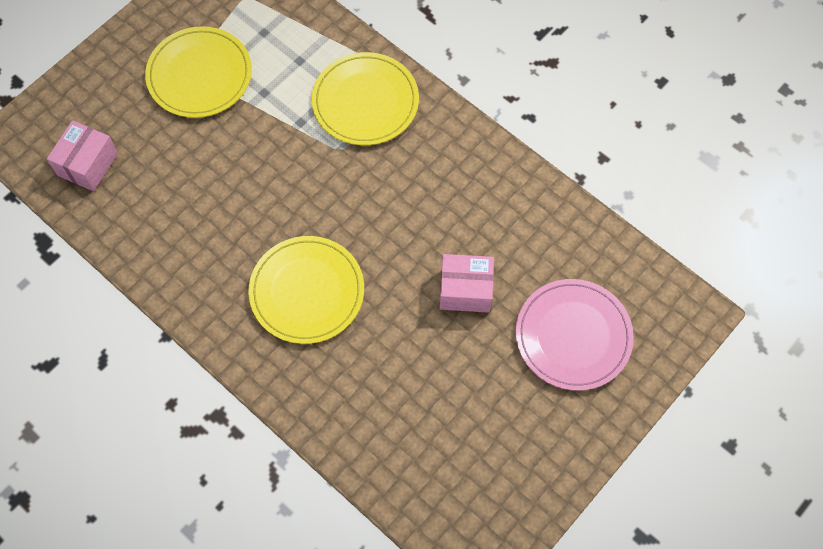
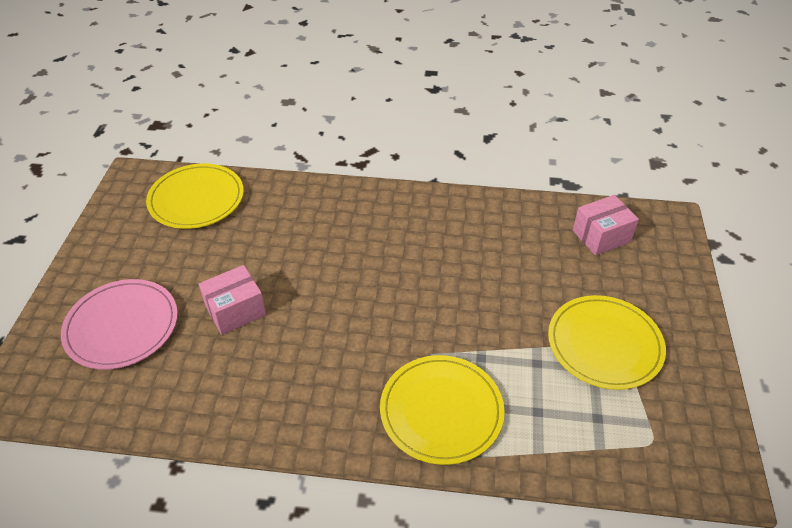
camera: 145 degrees right, 20 degrees down
pink box [47,120,118,191] -> pink box turned 75 degrees clockwise [573,195,639,256]
yellow plate [248,236,364,344] -> yellow plate moved to [146,164,244,229]

